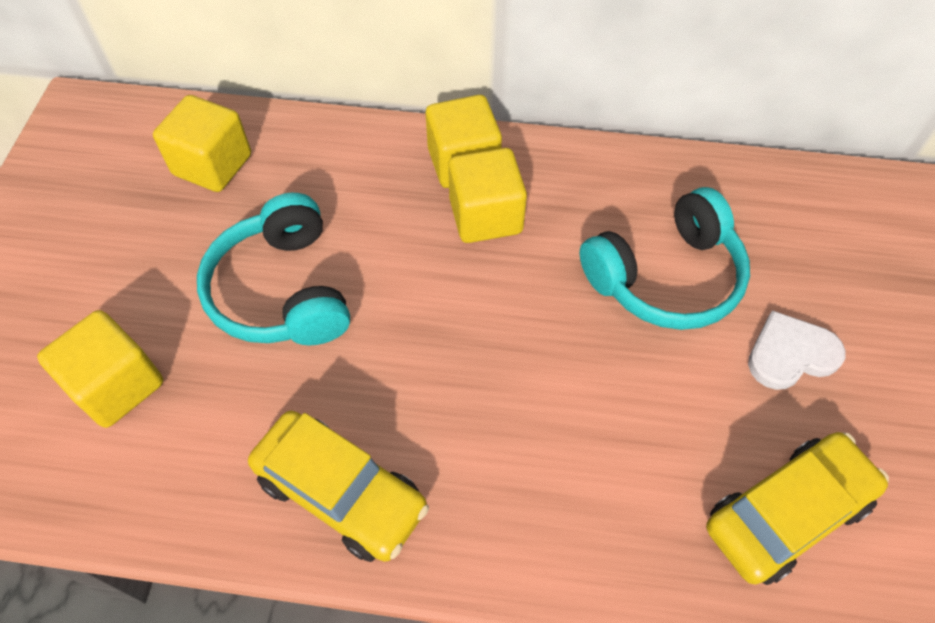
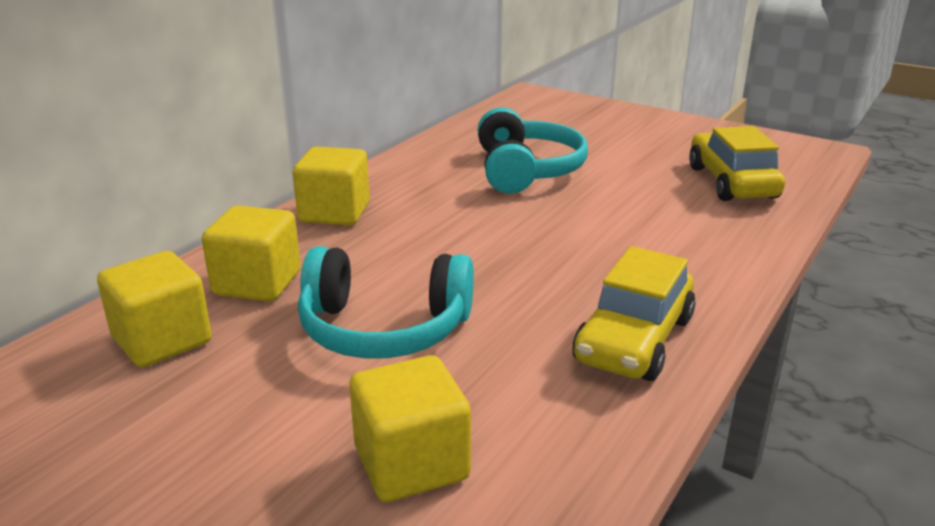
camera: 65 degrees left, 30 degrees down
yellow car [248,411,429,562] -> yellow car turned 150 degrees clockwise [573,246,696,381]
yellow cube [448,148,527,243] -> yellow cube moved to [202,205,300,302]
white heart [748,310,846,390] -> none

